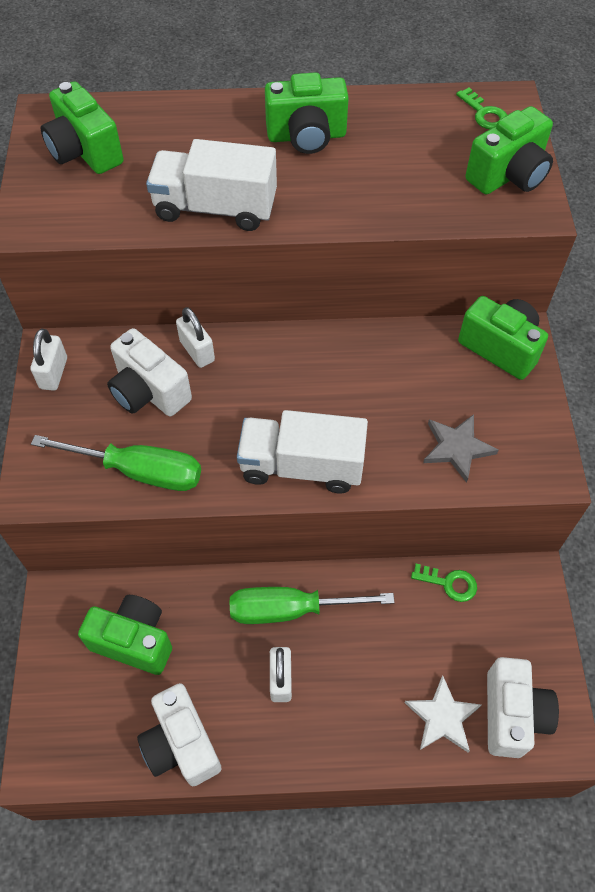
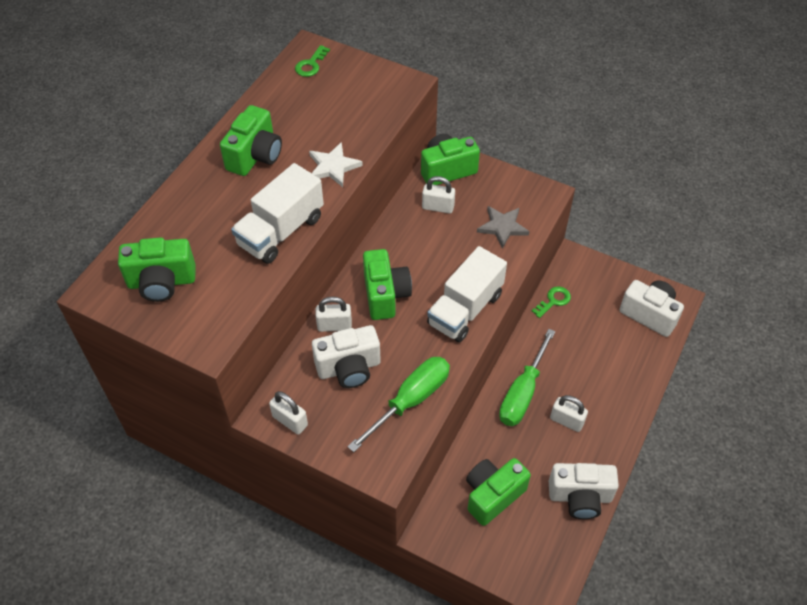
camera: 60 degrees left, 5 degrees down
white star [405,675,482,752] -> white star moved to [309,142,363,187]
green key [456,88,507,129] -> green key turned 120 degrees clockwise [295,45,330,77]
green camera [465,106,553,194] -> green camera moved to [363,249,412,320]
none -> white padlock [422,176,455,214]

